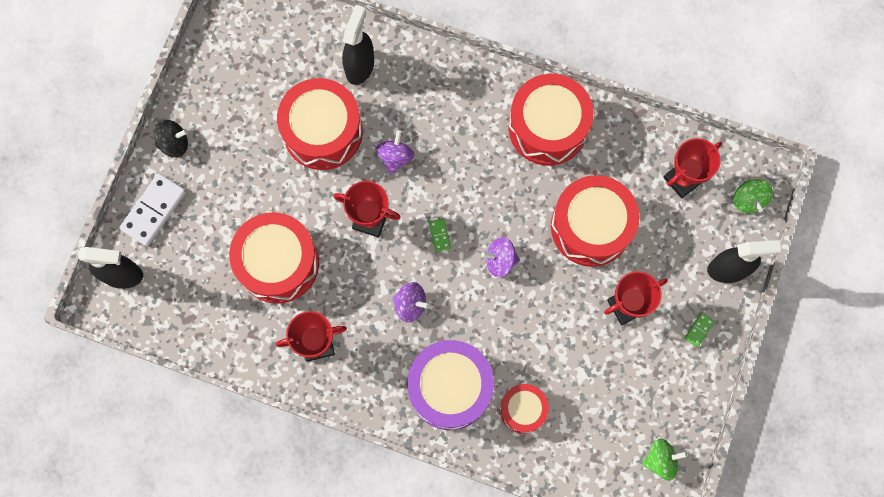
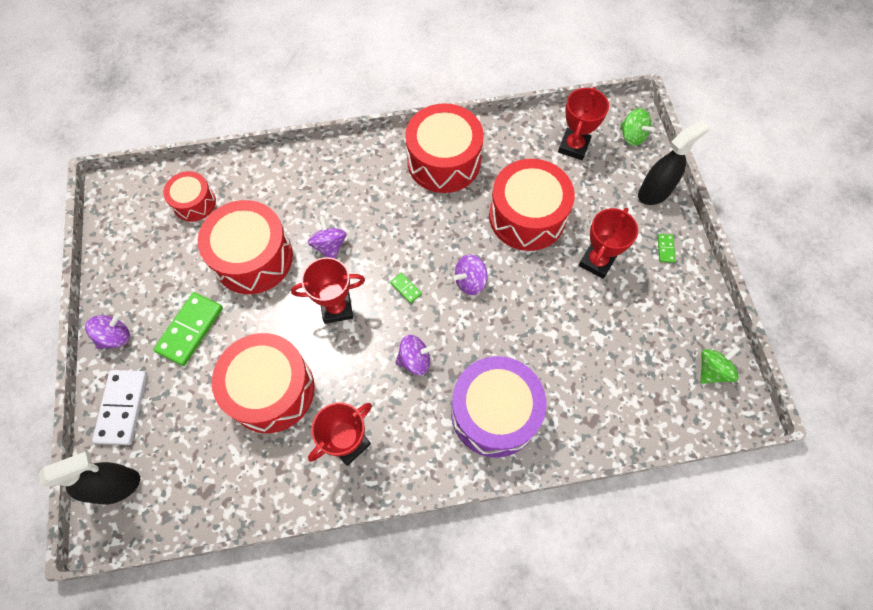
camera: 30 degrees left, 10 degrees down
black spinning top [155,120,188,158] -> purple spinning top [86,313,130,349]
black spray bottle [342,5,374,85] -> none
red drum [500,384,549,434] -> red drum moved to [163,171,216,222]
none -> green domino [153,292,223,366]

